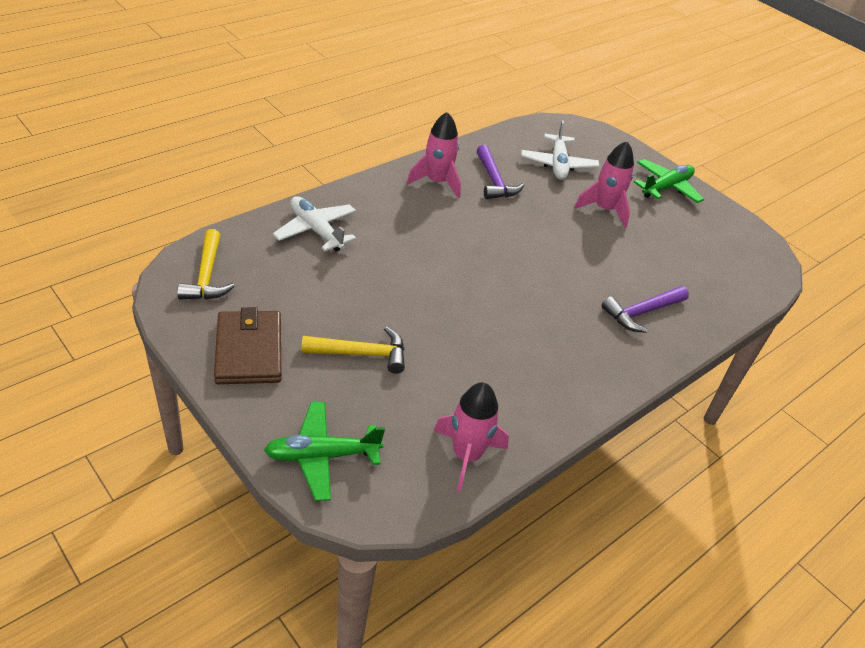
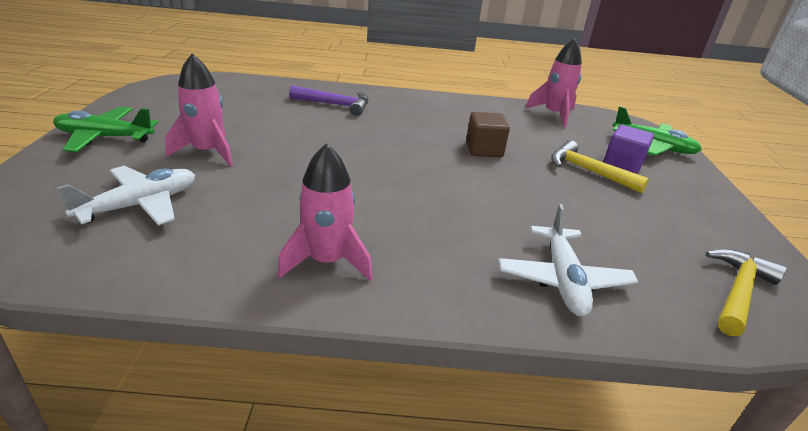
camera: 135 degrees left, 10 degrees down
brown wallet [214,307,282,384] -> none
purple hammer [477,145,524,199] -> none
none -> brown cube [466,112,510,157]
none -> purple cube [603,125,654,174]

